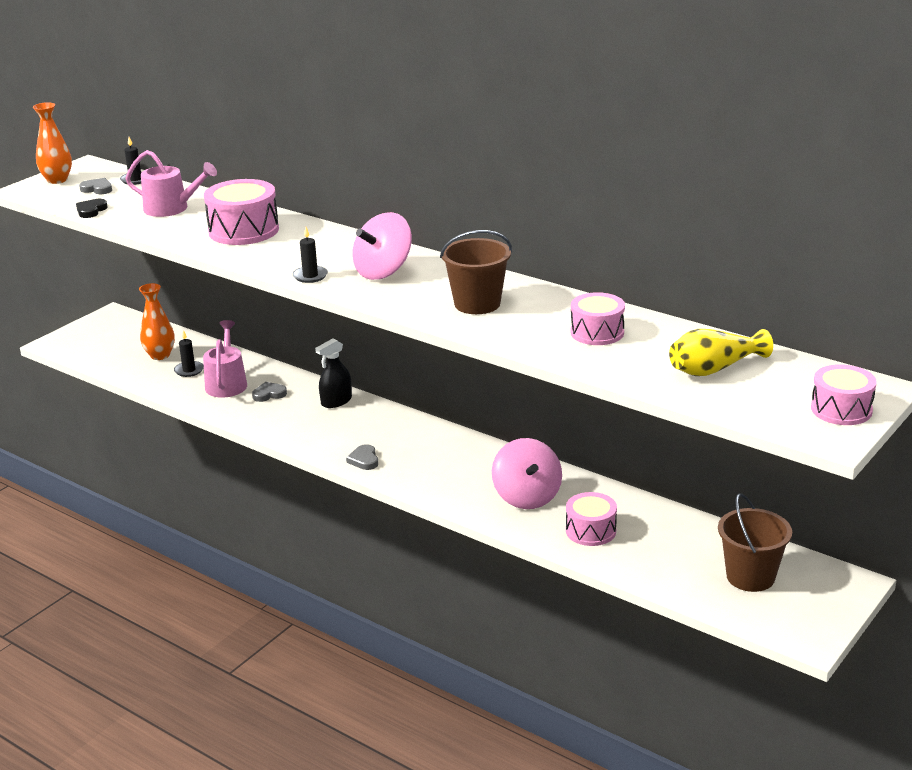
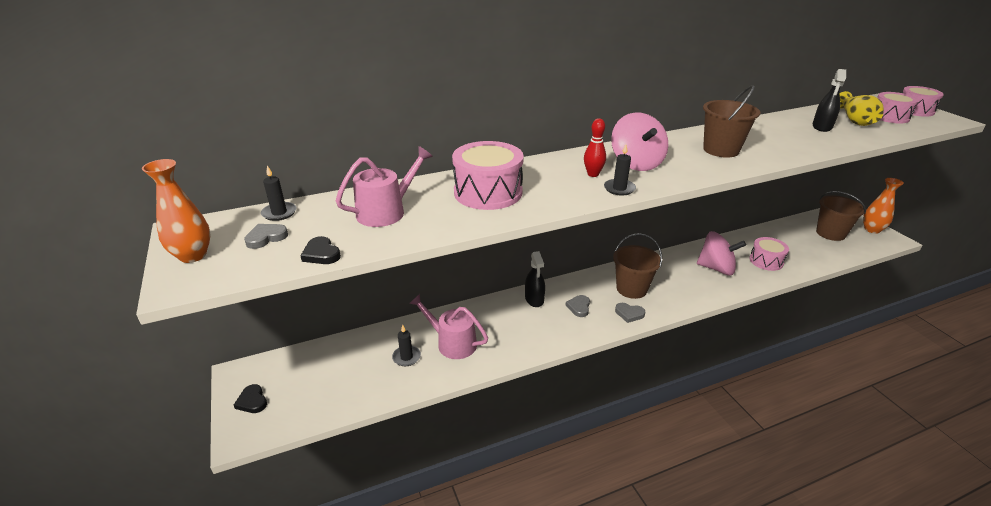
camera: 60 degrees left, 5 degrees up
orange vase [139,283,175,360] -> orange vase moved to [863,178,904,234]
grey heart [252,382,287,402] -> grey heart moved to [565,295,590,317]
pink drum [570,292,625,345] -> pink drum moved to [877,92,919,123]
none -> black heart [234,384,267,413]
none -> red bowling pin [584,118,606,177]
none -> brown bucket [613,233,662,299]
none -> black spray bottle [813,69,846,132]

